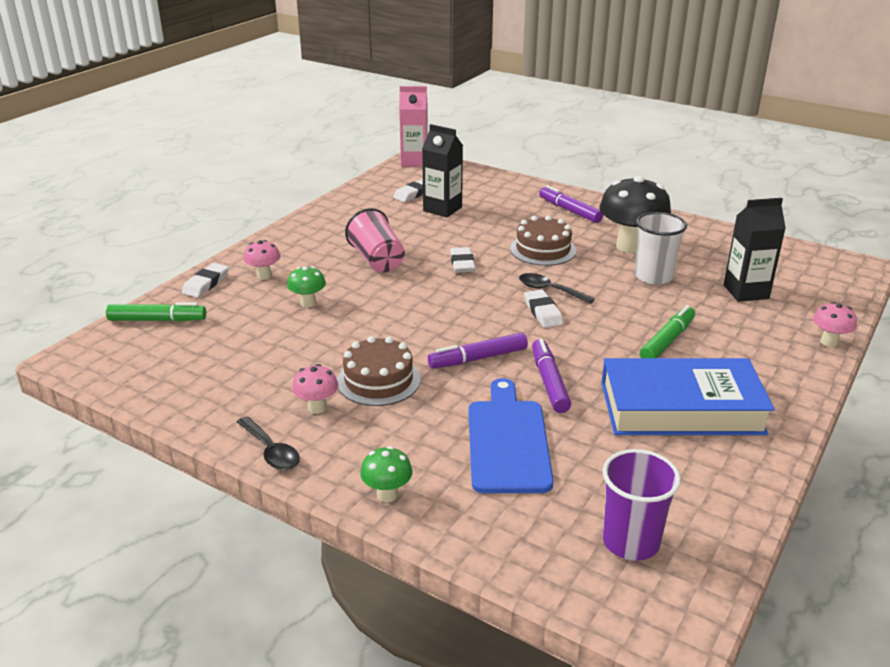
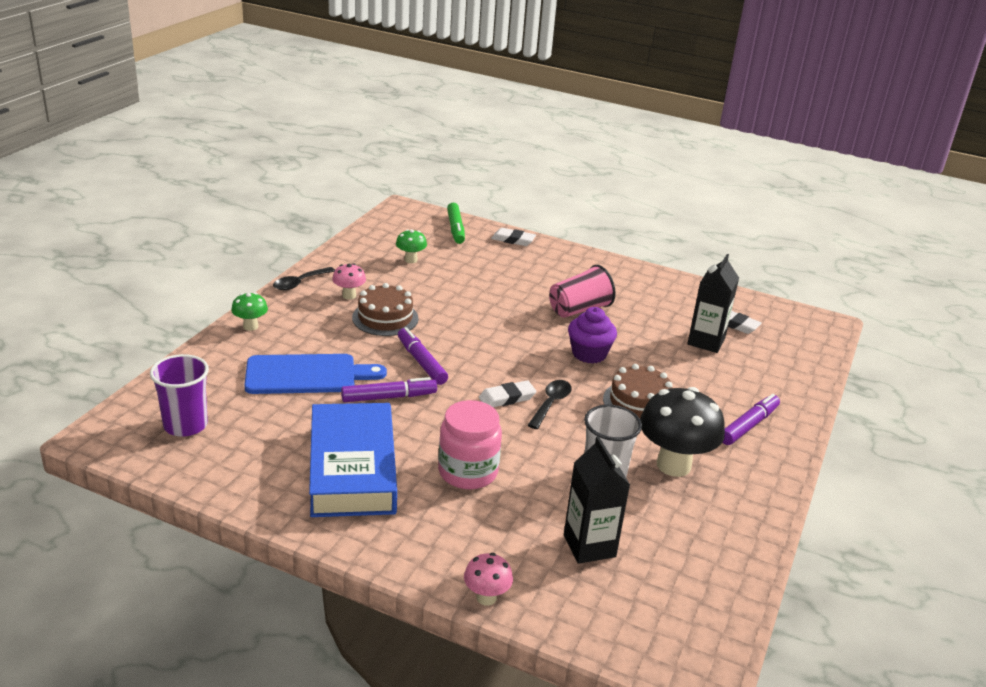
camera: 80 degrees right, 0 degrees up
pink mushroom [244,240,281,280] -> none
green mushroom [287,266,326,308] -> green mushroom moved to [396,229,427,263]
pink carton [399,86,428,167] -> none
white eraser [450,247,475,273] -> purple cupcake [568,307,617,364]
green marker [640,305,695,358] -> pink jar [438,400,502,489]

